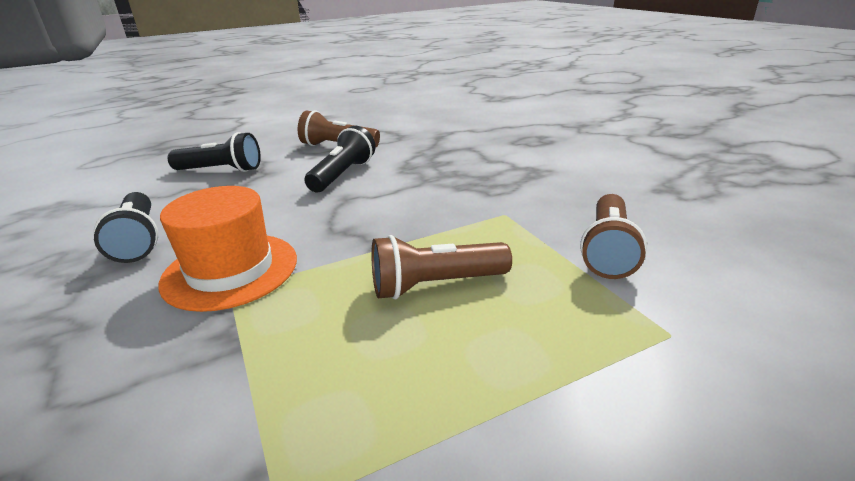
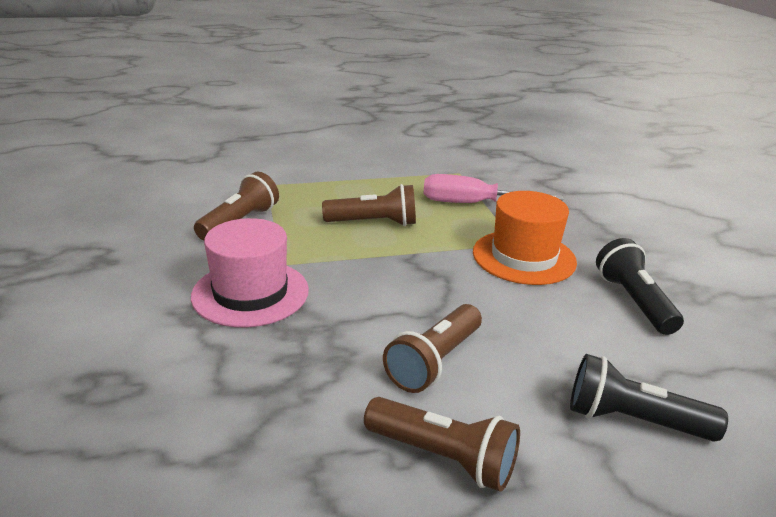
camera: 170 degrees left, 0 degrees up
black flashlight [305,126,376,192] -> brown flashlight [383,304,482,393]
none -> pink hat [191,218,309,327]
none -> pink screwdriver [423,174,563,203]

